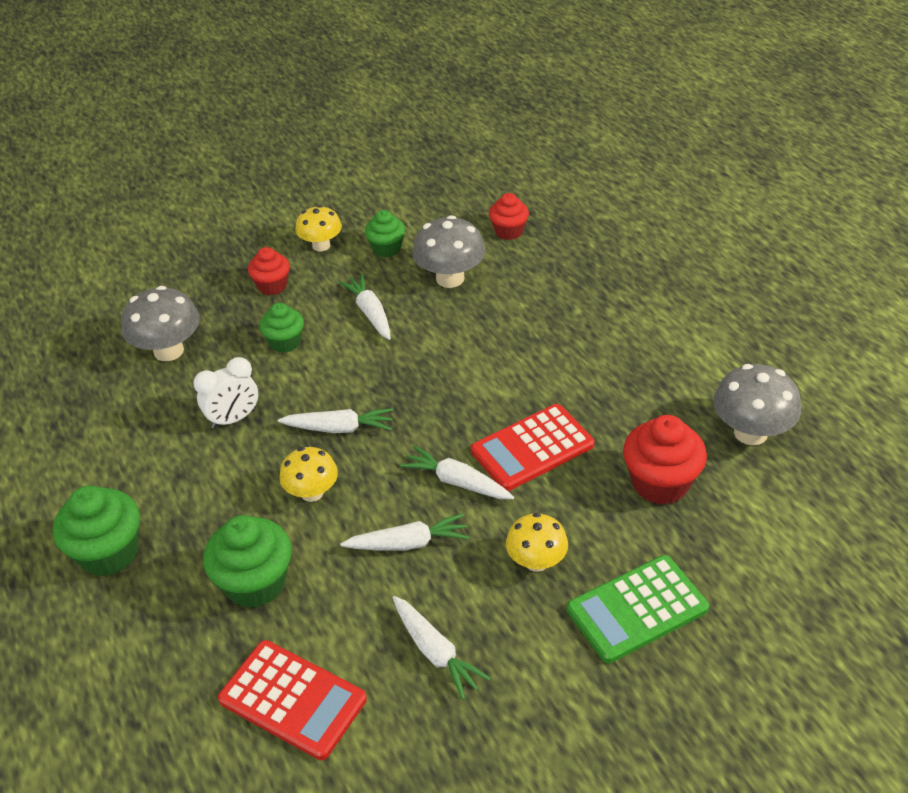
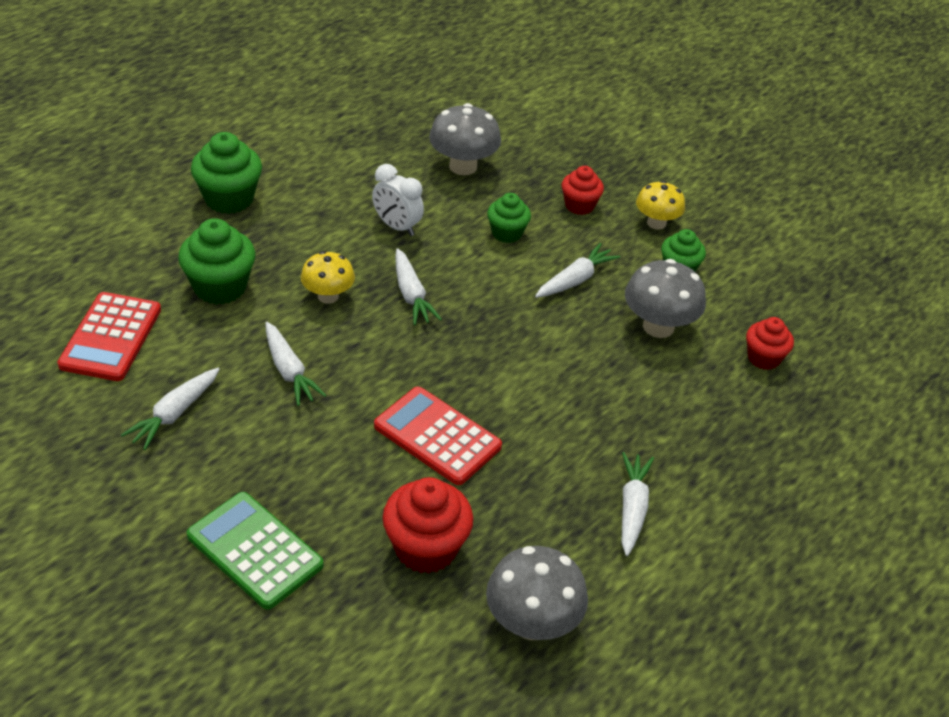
camera: 65 degrees right, 0 degrees up
white carrot [400,445,514,499] -> white carrot moved to [622,452,654,556]
yellow mushroom [506,513,568,572] -> none

